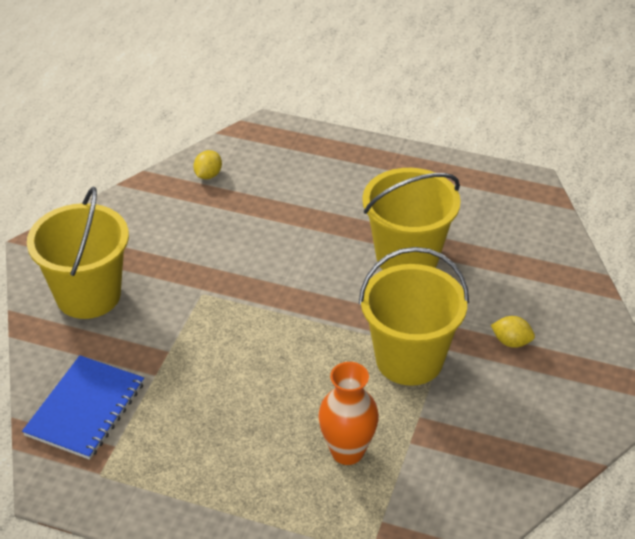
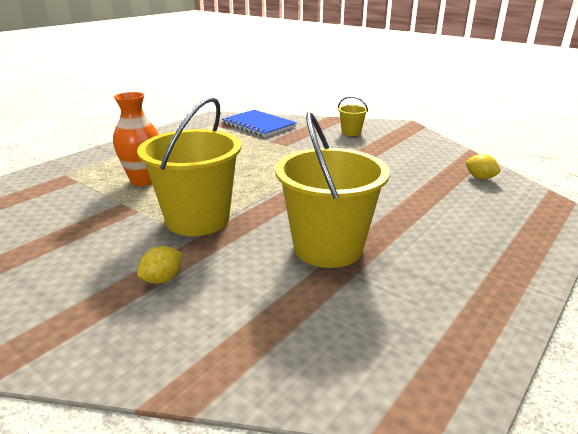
camera: 110 degrees right, 15 degrees down
yellow bucket [27,186,129,319] -> yellow bucket [338,96,368,136], size x0.45

